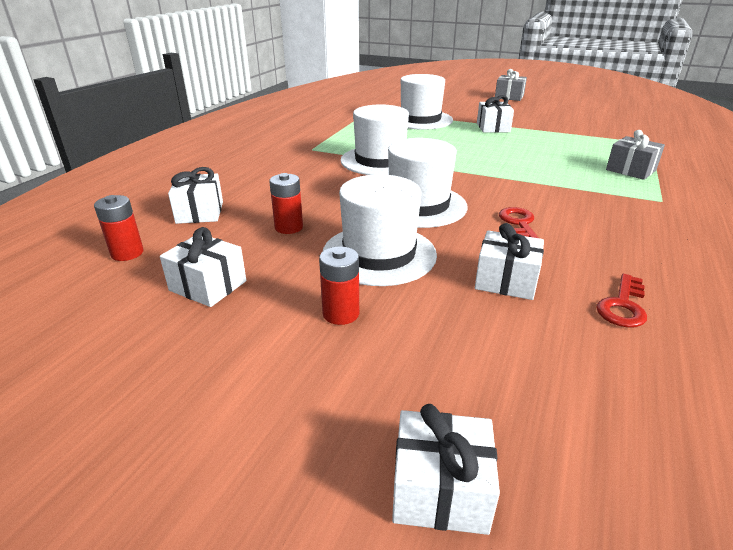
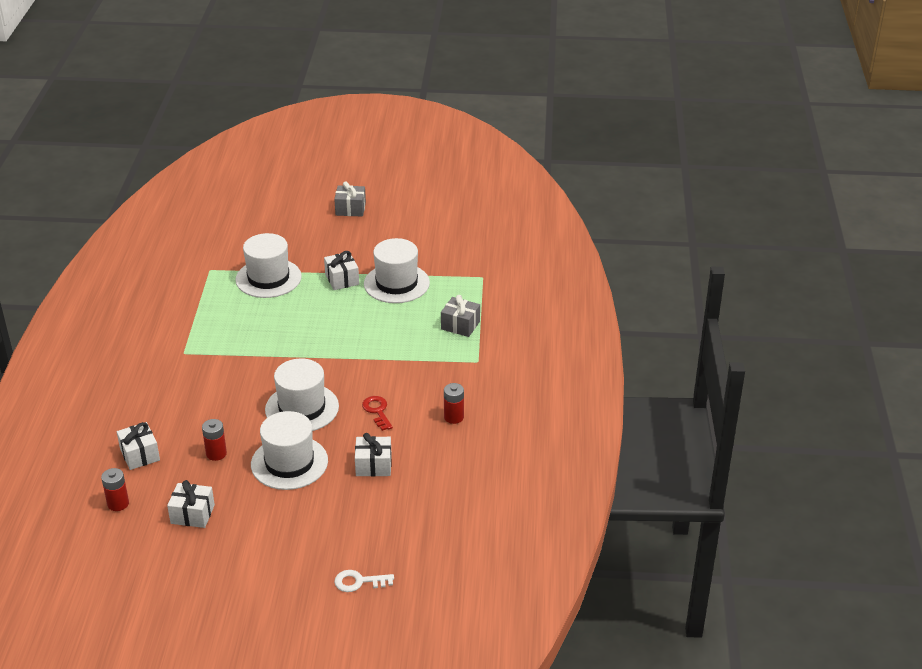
camera: 20 degrees left, 5 degrees up
red battery [319,246,359,325] -> red battery moved to [444,383,464,424]
white hat [340,104,409,175] -> white hat moved to [364,238,430,303]
white gift [392,404,500,535] -> white key [334,570,394,592]
red key [596,274,647,328] -> none

